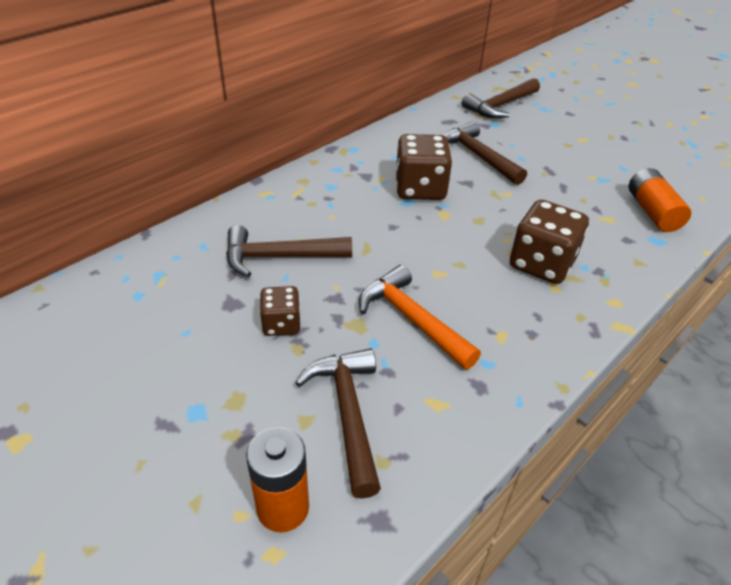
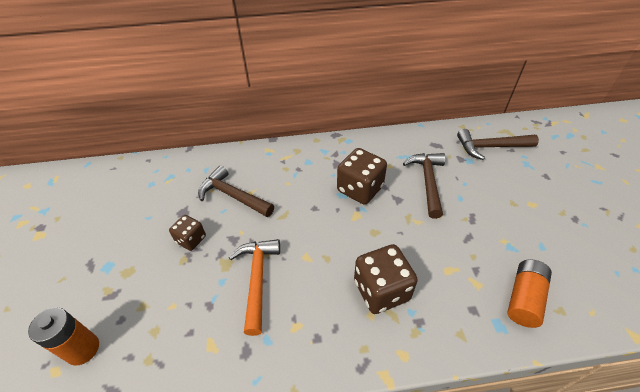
camera: 40 degrees right, 5 degrees up
brown hammer [295,348,381,499] -> none

